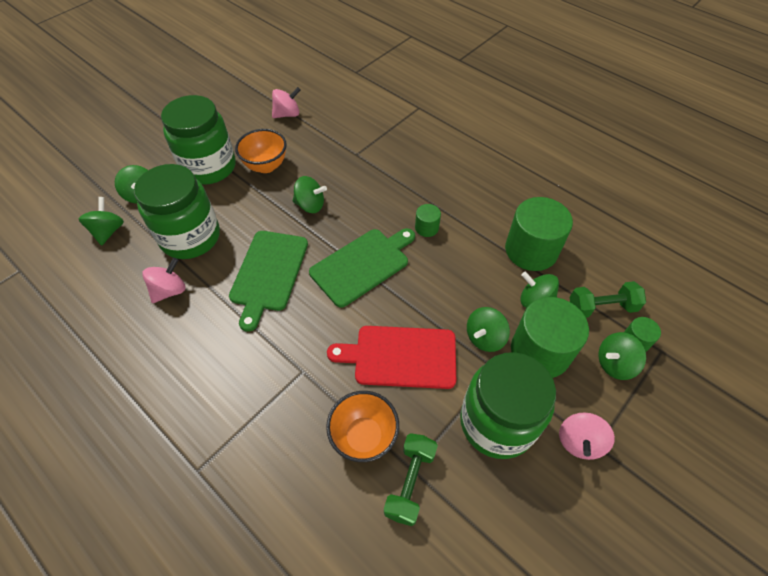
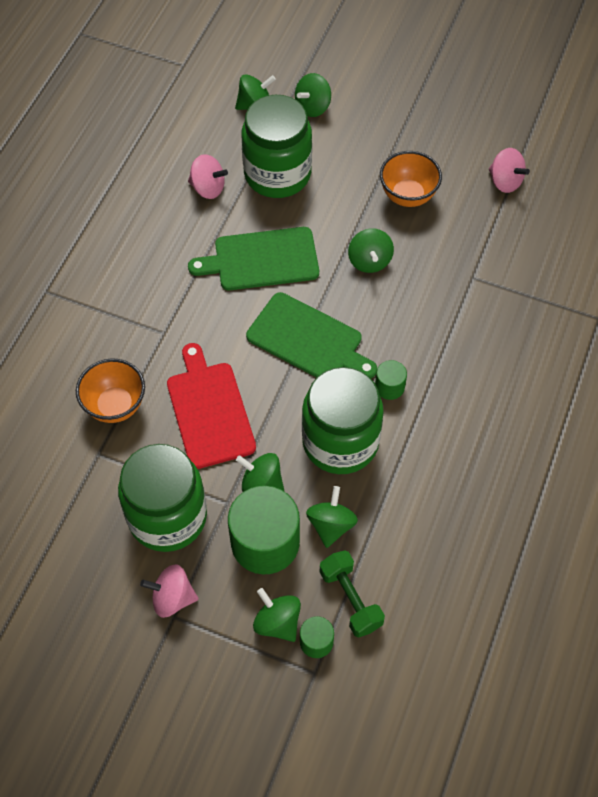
camera: 70 degrees right, 5 degrees up
green jar [161,95,236,185] -> green jar moved to [302,367,384,474]
green dumbbell [384,433,438,526] -> none
green cylinder [505,197,573,271] -> none

